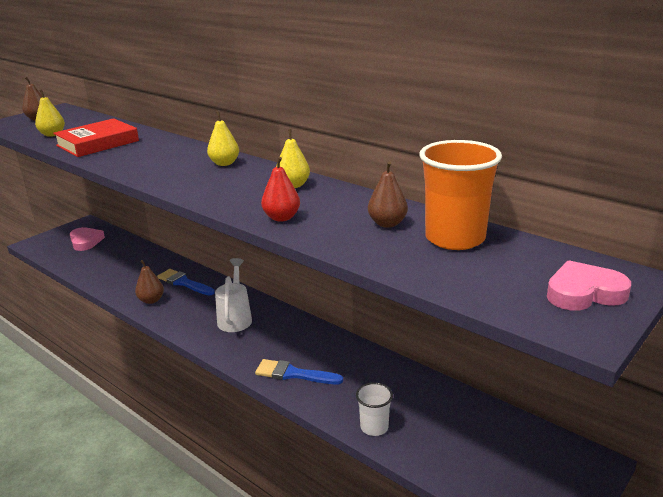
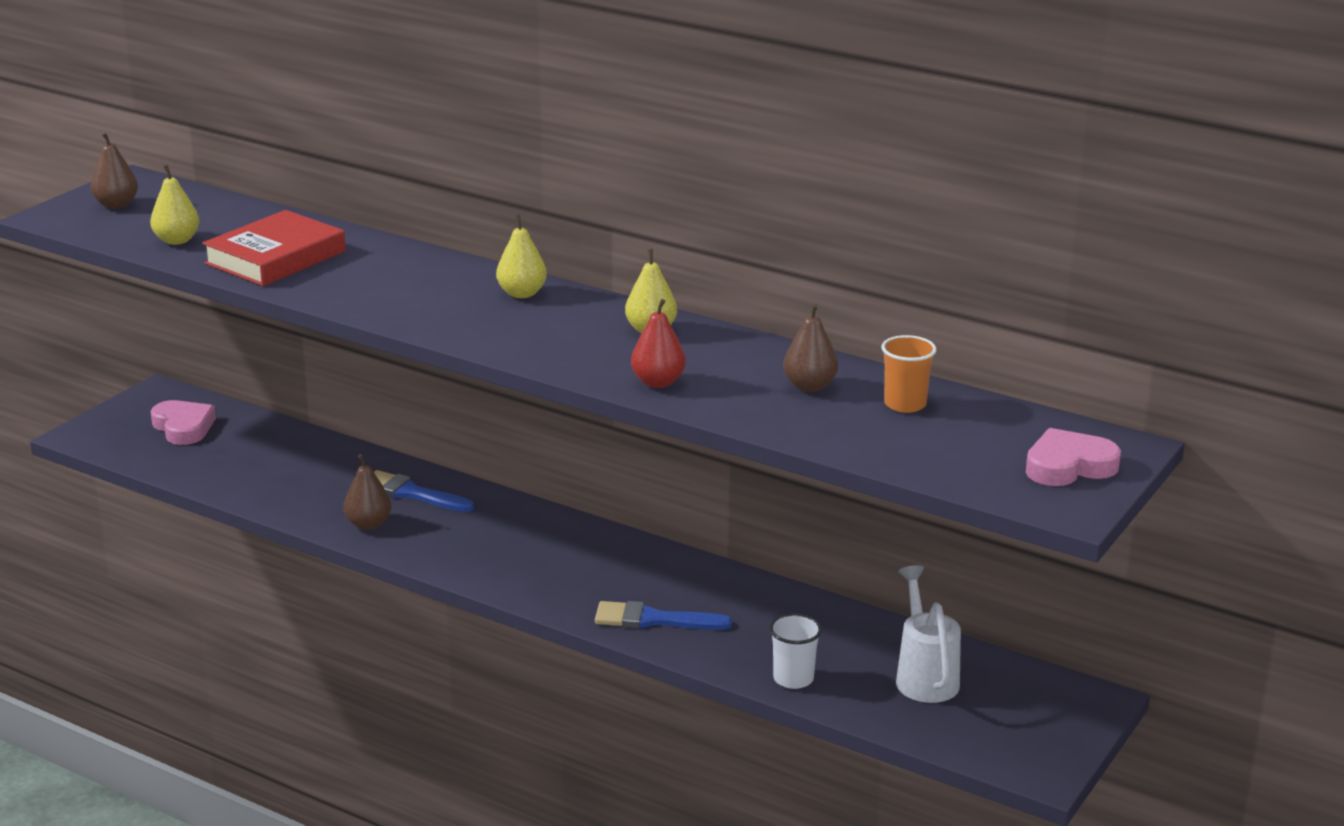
camera: 10 degrees left, 0 degrees up
white watering can [215,258,252,332] -> white watering can moved to [896,565,961,703]
orange cup [419,140,502,250] -> orange cup [881,335,937,413], size x0.53

